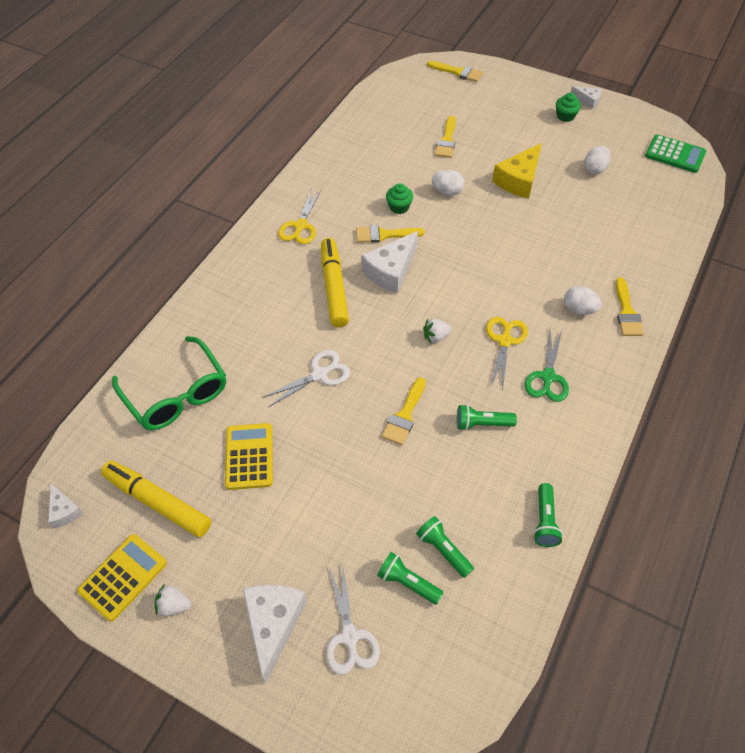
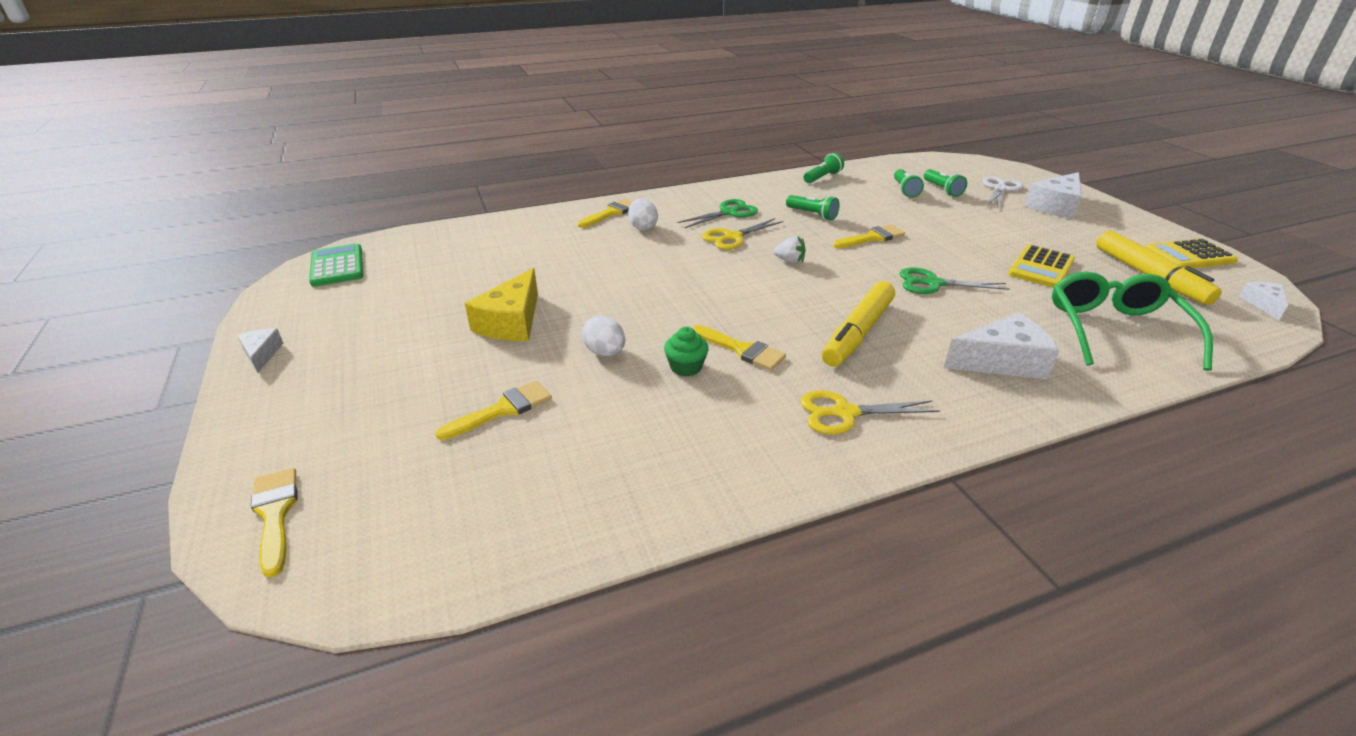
camera: 140 degrees left, 20 degrees down
white strawberry [155,584,191,617] -> none
white scissors [262,350,350,407] -> green scissors [900,267,1010,294]
yellow scissors [278,190,321,244] -> yellow scissors turned 150 degrees counterclockwise [800,390,940,434]
white cheese [361,231,418,293] -> white cheese moved to [944,312,1059,380]
yellow cheese [492,143,542,199] -> yellow cheese turned 120 degrees clockwise [465,268,538,341]
green cupcake [556,93,581,122] -> none
white egg [584,146,611,174] -> none

